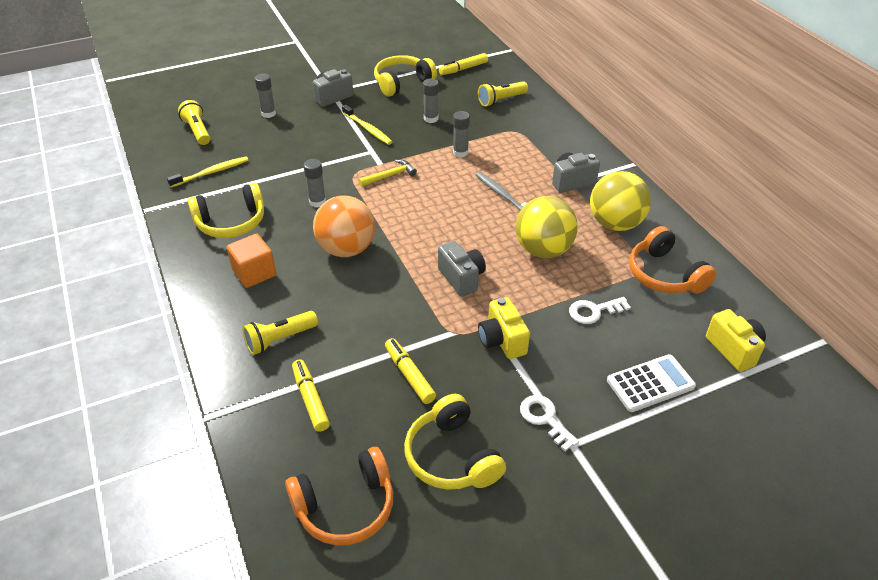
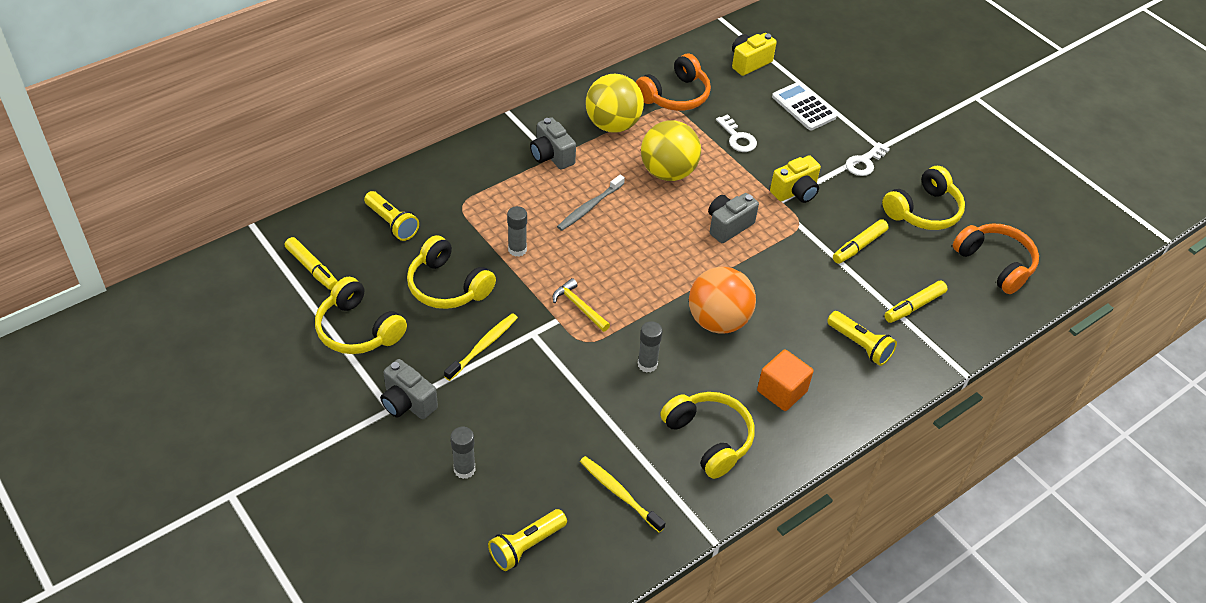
camera: 105 degrees left, 5 degrees up
grey glue stick [423,78,439,123] -> yellow headphones [407,235,496,309]

